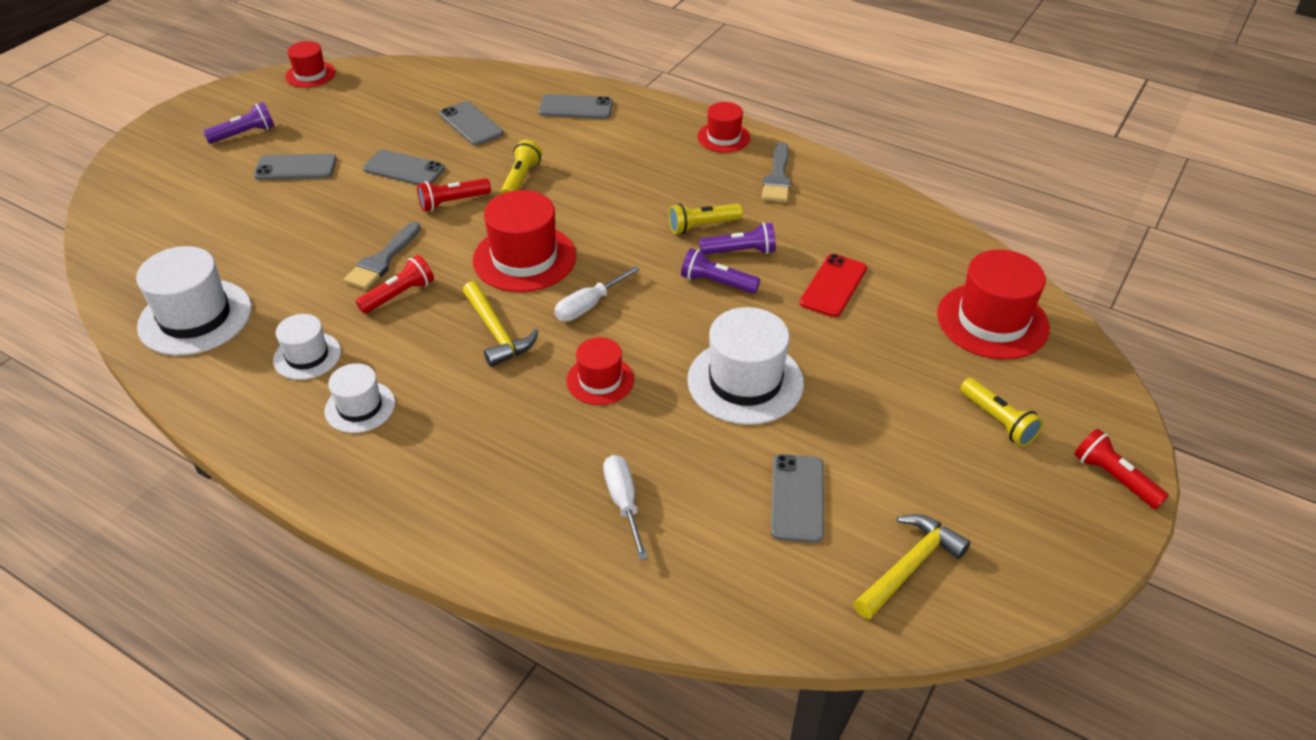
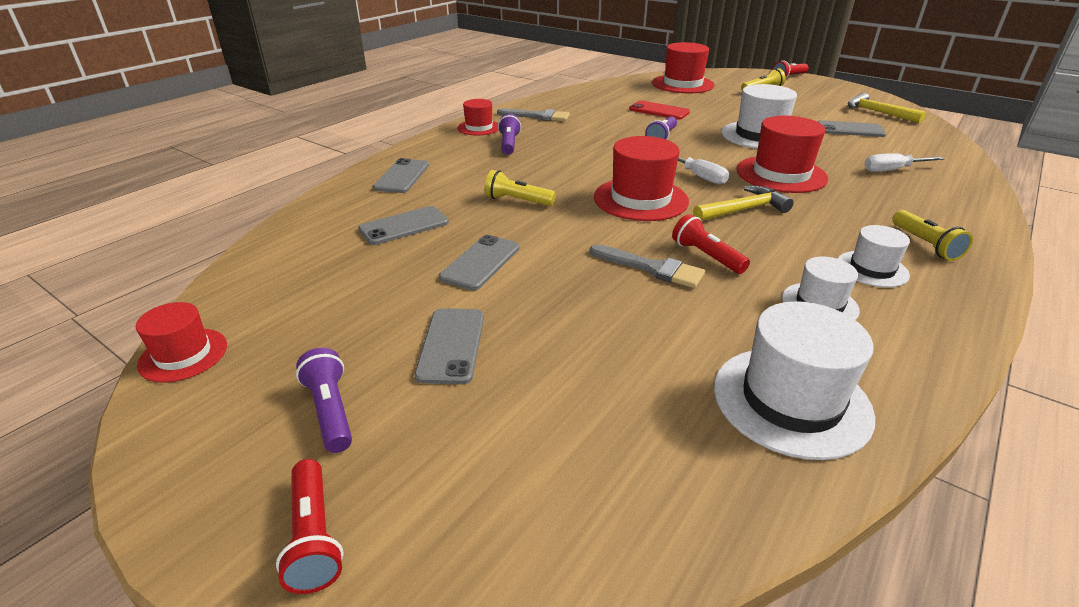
camera: 85 degrees left, 10 degrees down
red flashlight [417,178,491,211] -> red flashlight moved to [276,459,344,594]
red hat [566,337,634,405] -> red hat [736,116,828,193], size x1.71
yellow flashlight [669,203,743,234] -> yellow flashlight moved to [892,210,973,261]
purple flashlight [699,223,776,255] -> purple flashlight moved to [498,114,521,155]

